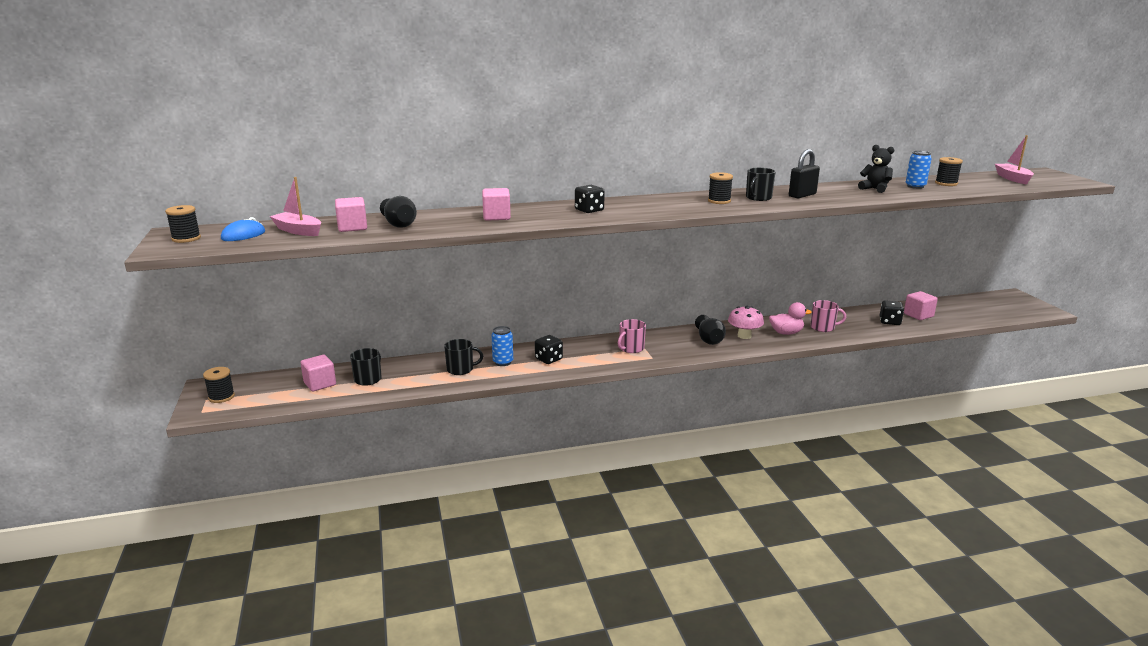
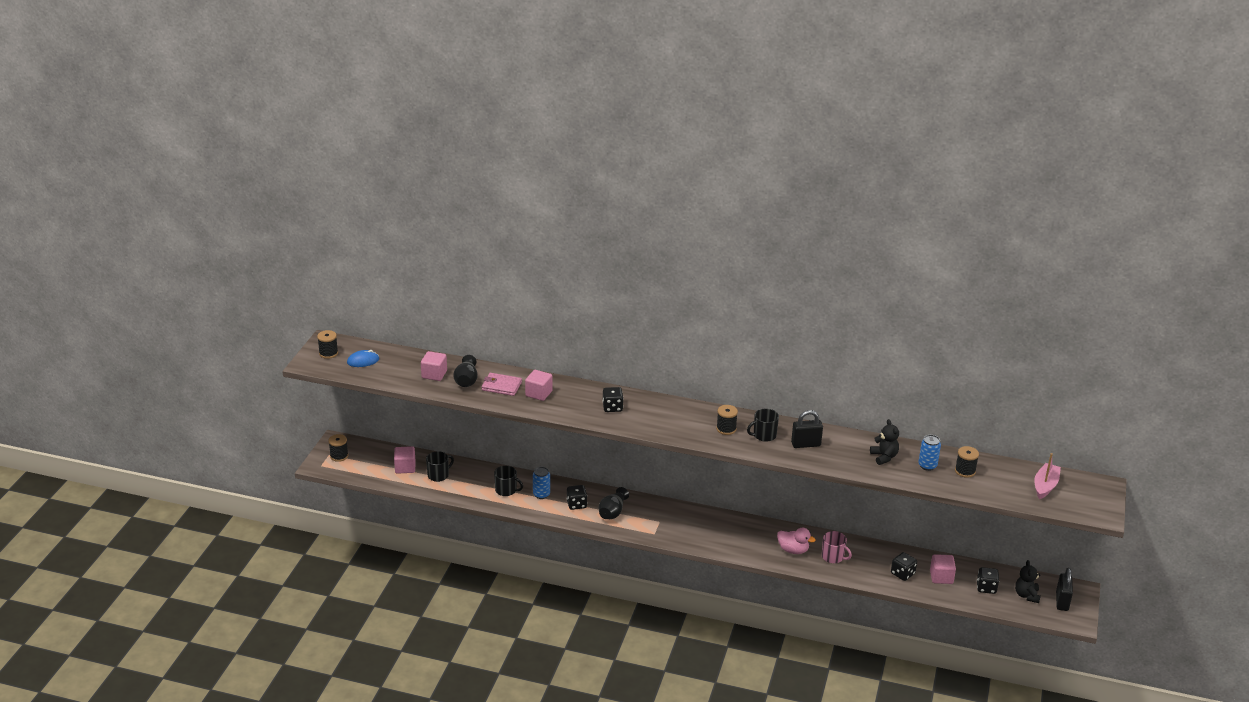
camera: 30 degrees right, 10 degrees up
pink boat [270,177,321,236] -> none
pink mug [618,319,646,353] -> none
black vase [695,315,726,345] -> black vase moved to [599,487,629,519]
pink mushroom [728,306,764,339] -> none
none -> pink wallet [482,373,522,396]
none -> black dice [977,567,999,594]
none -> black teddy bear [1015,560,1041,603]
none -> black padlock [1056,568,1073,611]

